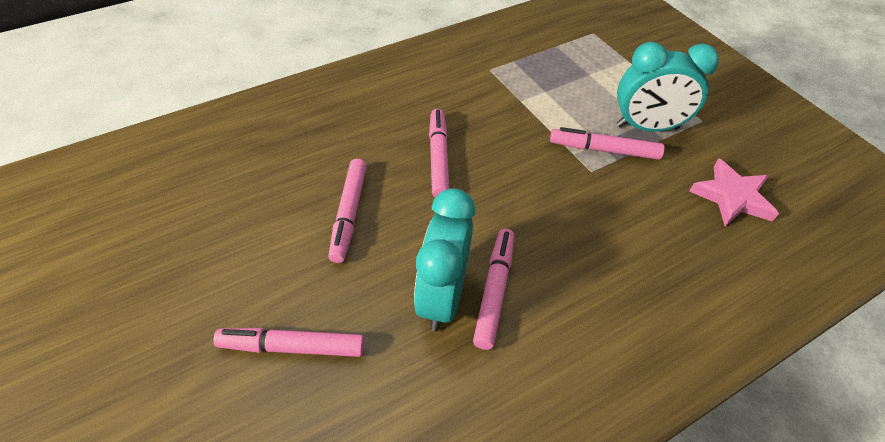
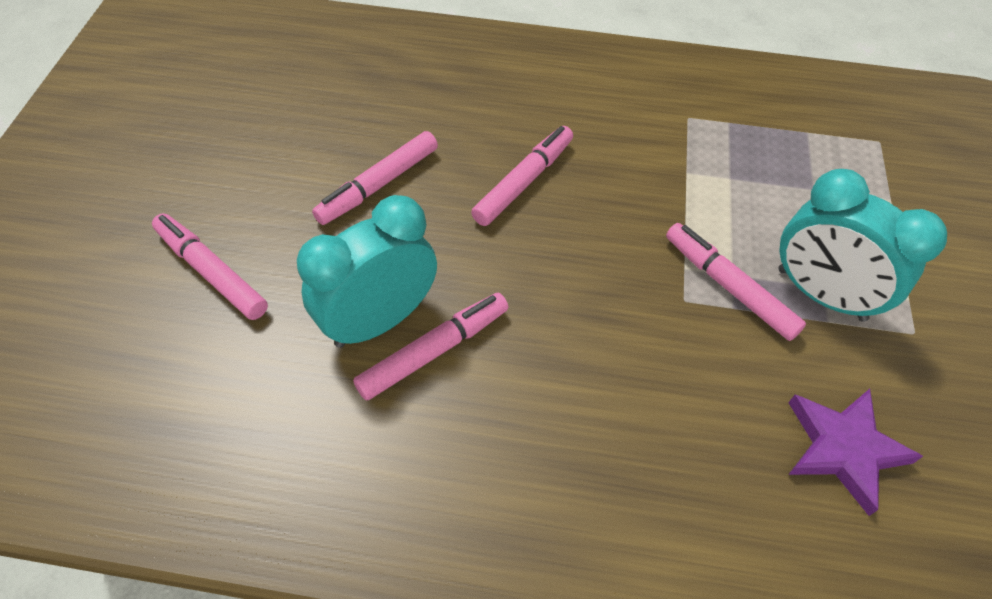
camera: 40 degrees right, 5 degrees up
pink star [689,158,779,226] -> purple star [788,389,923,516]

